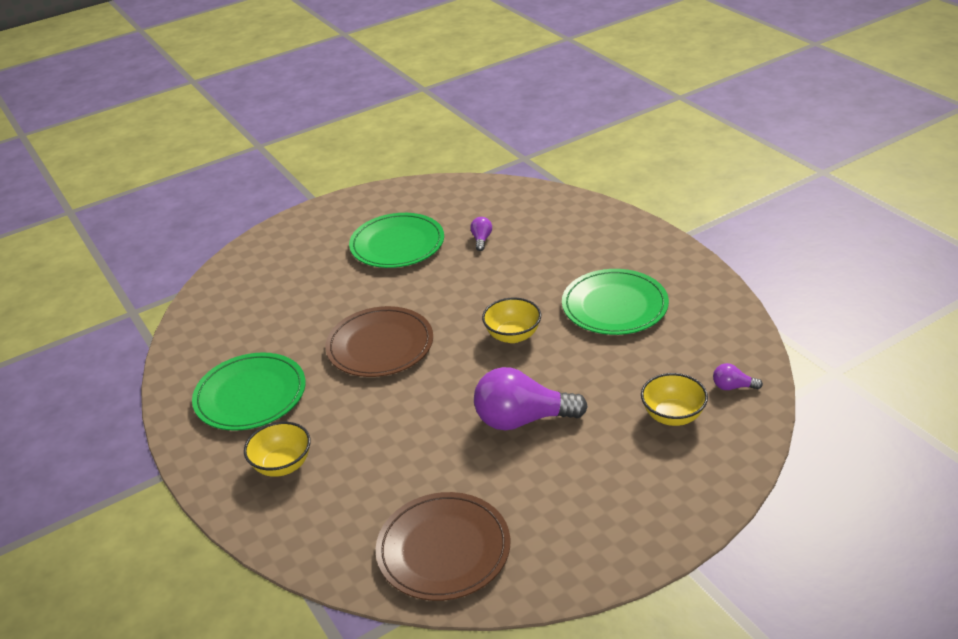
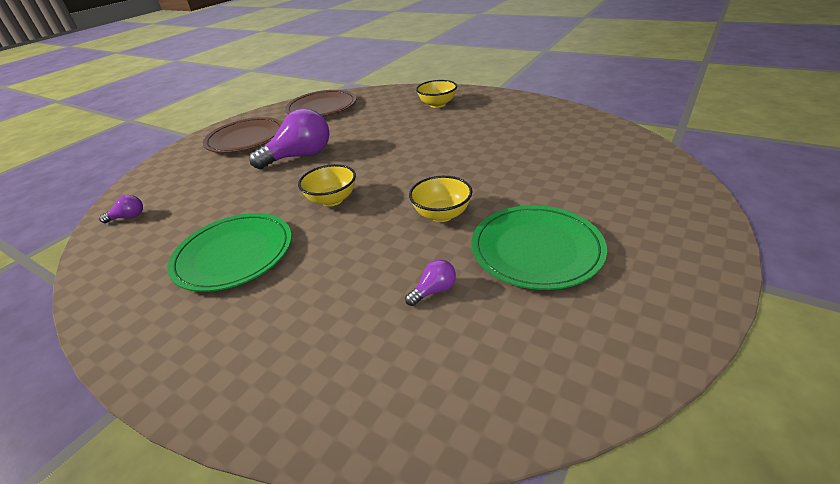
camera: 155 degrees right, 0 degrees up
green plate [192,352,306,431] -> none
brown plate [325,306,433,377] -> brown plate moved to [203,117,282,153]
purple light bulb [470,217,492,251] -> purple light bulb turned 105 degrees counterclockwise [405,259,456,306]
yellow bowl [641,373,708,426] -> yellow bowl moved to [409,176,472,222]

